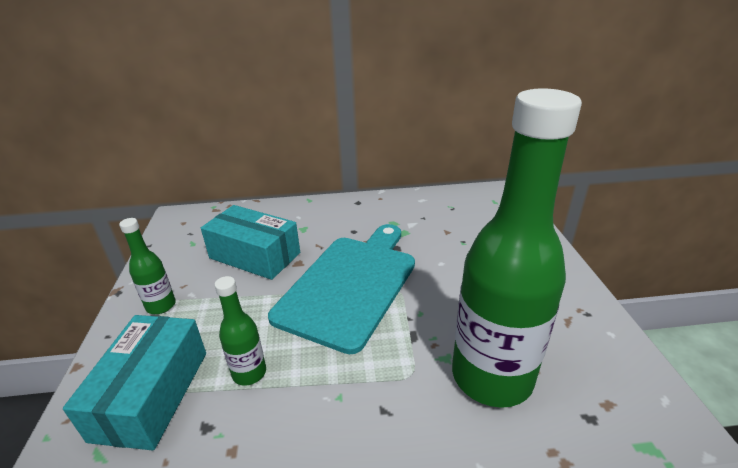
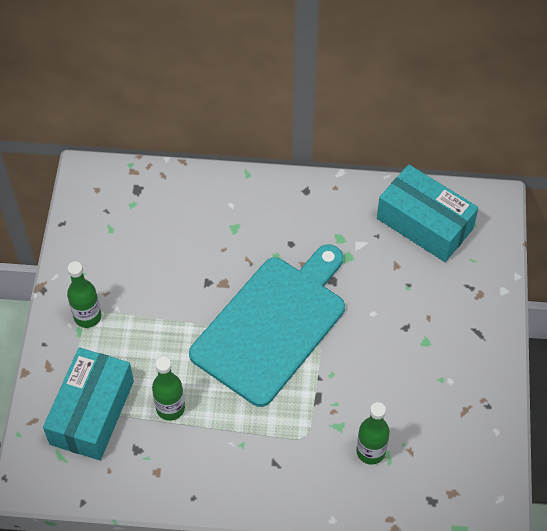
camera: 10 degrees right, 25 degrees up
turquoise box [201,205,300,280] -> turquoise box moved to [377,164,479,262]
green bottle [452,88,582,408] -> green bottle [356,402,390,465], size x0.44

